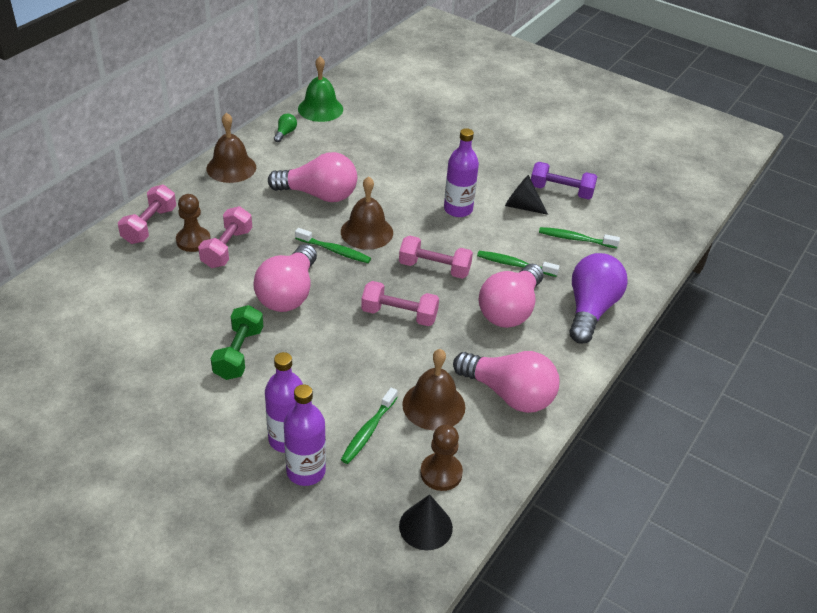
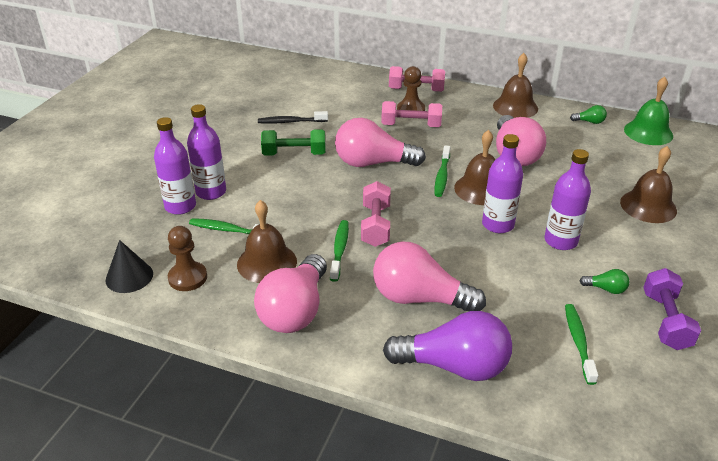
camera: 80 degrees right, 5 degrees down
pink dumbbell [399,236,473,279] -> none
green toothbrush [477,251,560,277] -> green toothbrush moved to [330,220,349,282]
black cone [505,175,548,215] -> green light bulb [580,269,630,294]
none -> black toothbrush [258,111,328,124]
none -> purple bottle [482,134,523,233]
none -> brown bell [620,146,677,223]

